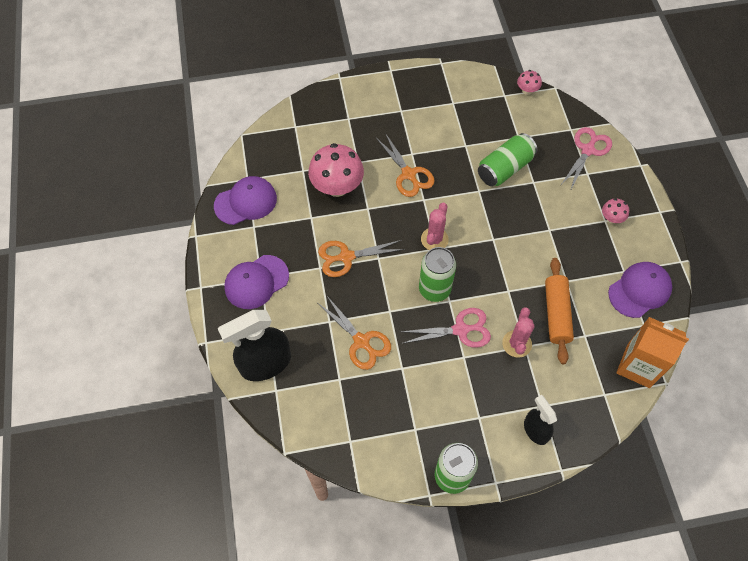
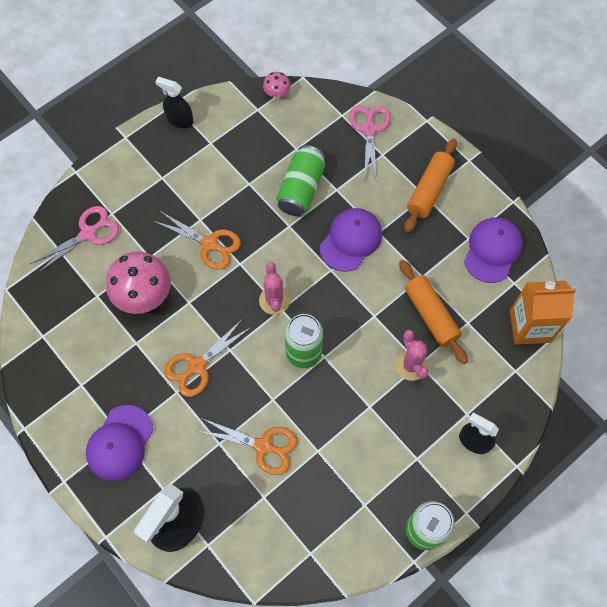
camera: 30 degrees left, 5 degrees up
purple cap [214,176,277,225] -> purple cap moved to [320,208,382,272]
pink scissors [400,308,491,348] -> pink scissors moved to [30,206,119,273]
pink mushroom [602,198,629,223] -> orange rolling pin [404,139,457,233]
none -> black spray bottle [155,77,193,128]

